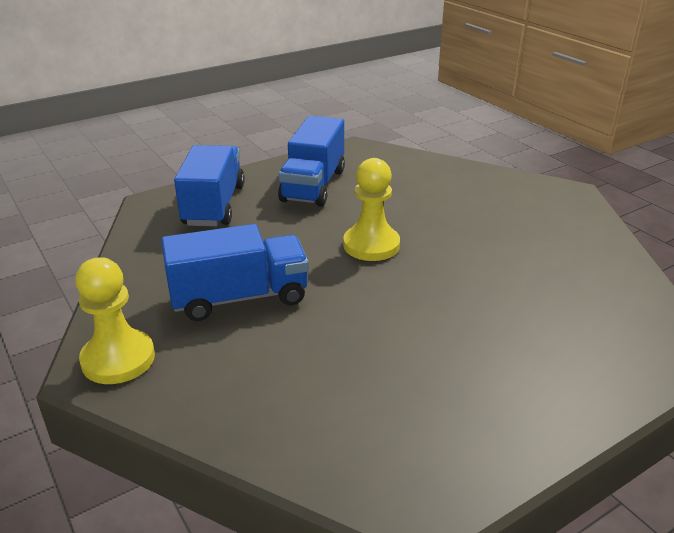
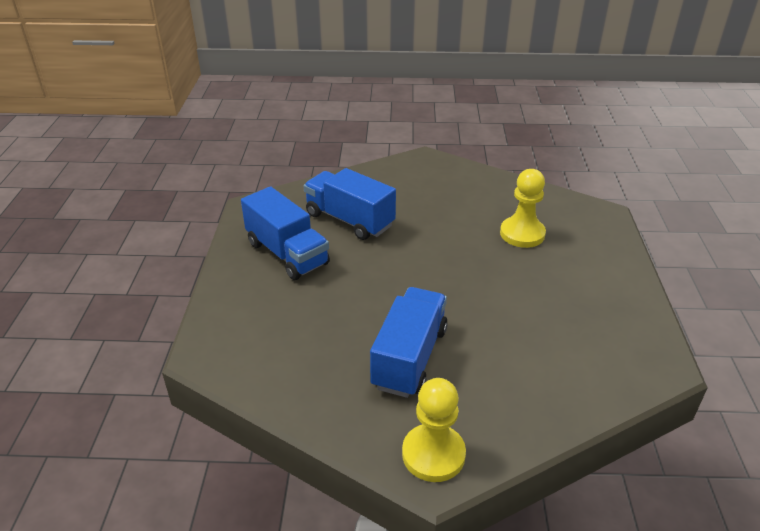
camera: 55 degrees left, 5 degrees up
blue truck [174,145,245,226] -> blue truck moved to [304,168,396,240]
yellow pawn [343,158,400,261] -> yellow pawn moved to [500,169,546,248]

